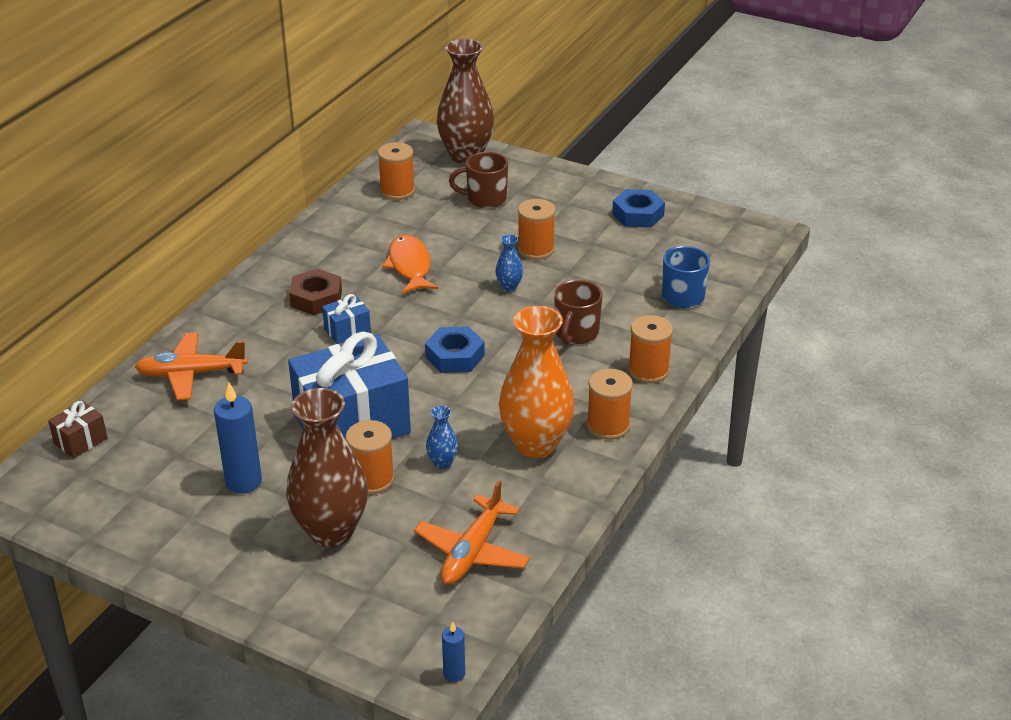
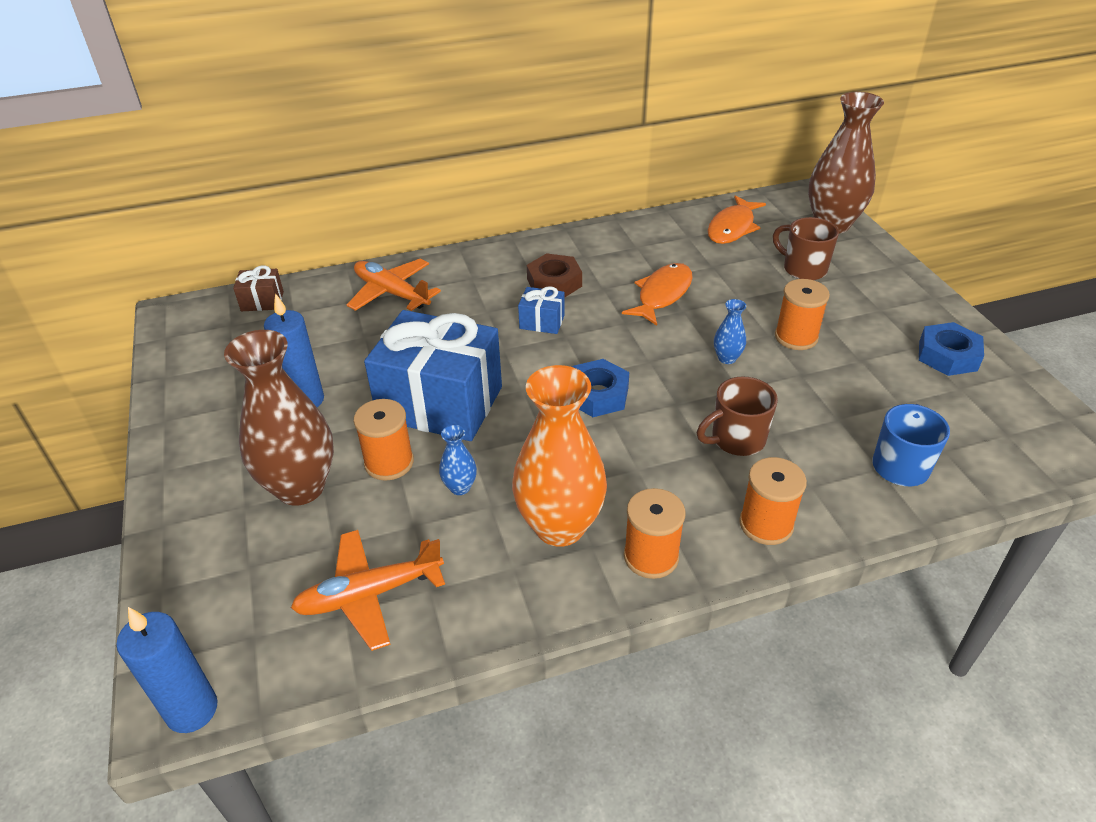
camera: 45 degrees right, 5 degrees up
orange spool [378,142,415,200] -> orange fish [708,195,766,244]
blue candle [442,621,465,682] -> blue candle [116,607,217,733], size x1.90

